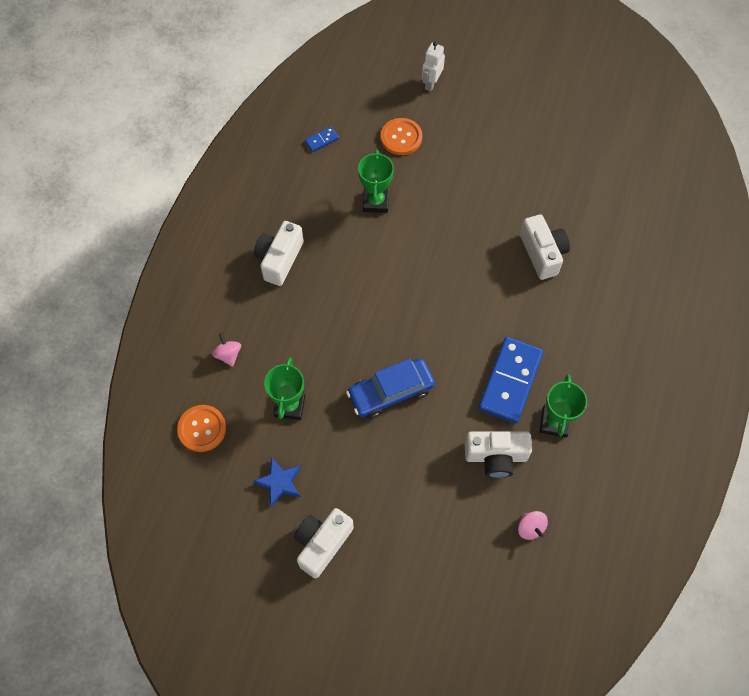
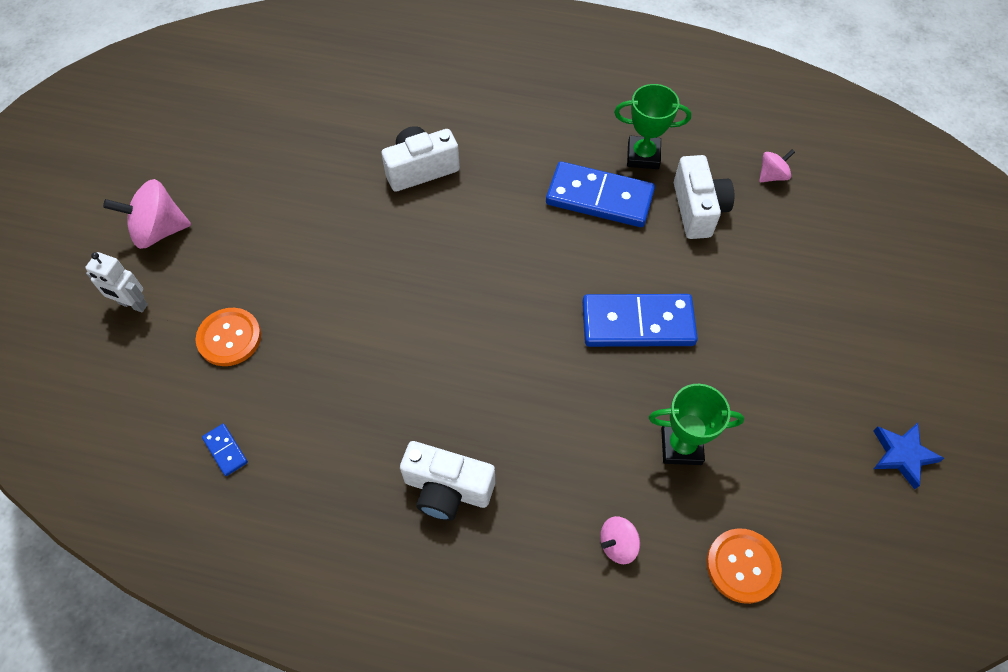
camera: 95 degrees left, 5 degrees down
blue star [253,458,301,507] -> blue star moved to [873,423,944,489]
white camera [294,508,354,579] -> none
blue car [346,358,435,419] -> blue domino [582,294,698,347]
green trophy [358,150,394,213] -> none
none -> pink spinning top [103,179,191,249]

